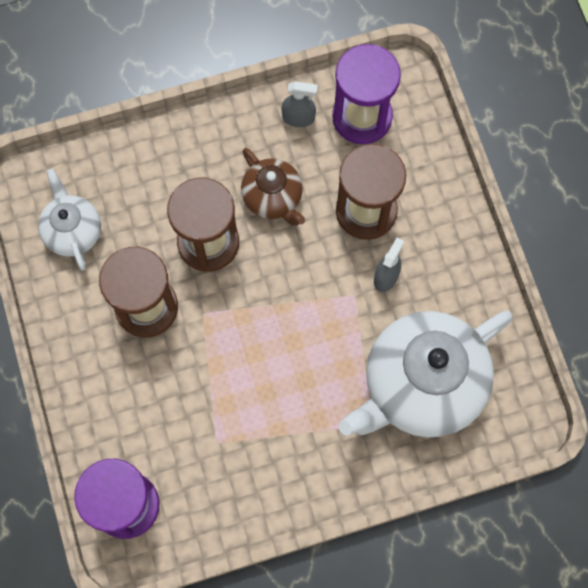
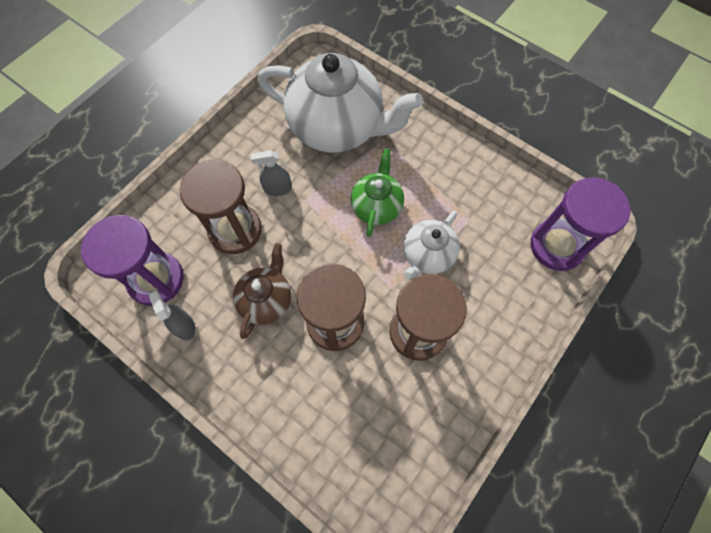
camera: 125 degrees left, 5 degrees down
white teapot [38,169,101,271] -> white teapot moved to [404,211,460,280]
none -> green teapot [351,148,404,237]

